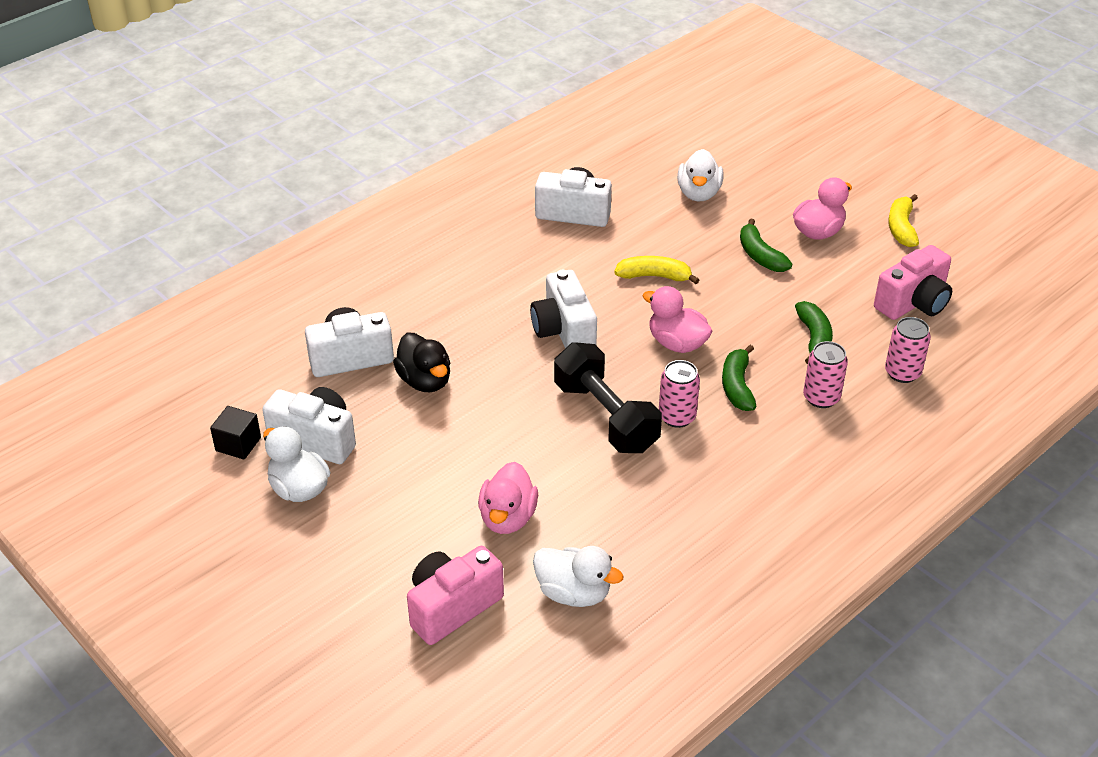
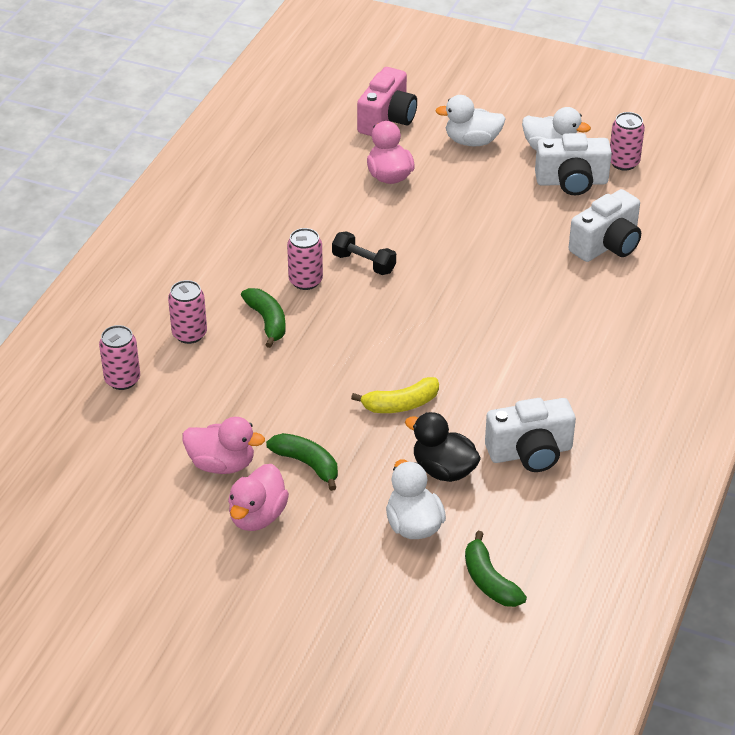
camera: 155 degrees right, 0 degrees up
black cube [210,406,261,460] -> pink can [610,112,645,171]
black duck [393,333,450,392] -> black duck moved to [405,412,481,482]
white camera [530,270,597,348] -> none
white duck [533,546,624,607] -> white duck moved to [435,95,506,146]
black dumbbell [554,342,662,453] -> black dumbbell [332,231,396,275], size x0.56
pink duck [642,286,712,353] -> pink duck moved to [182,417,265,474]
green banana [795,301,833,364] -> green banana moved to [465,531,527,607]
pink camera [874,245,952,320] -> none
yellow banana [888,194,919,247] -> none

